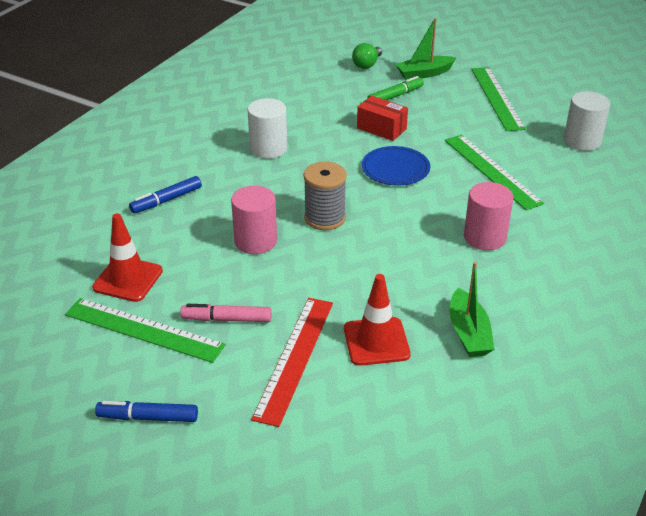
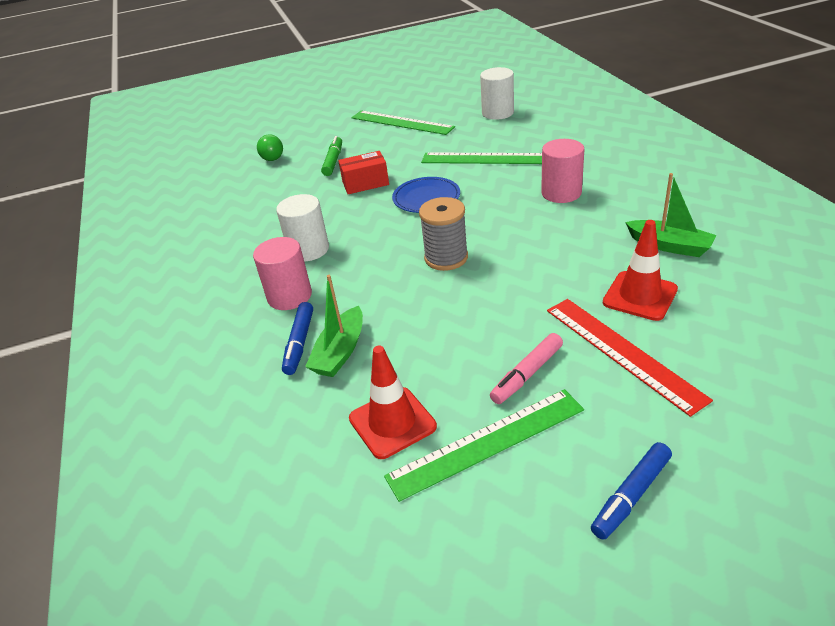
camera: 45 degrees left, 0 degrees up
pink cylinder [231,186,277,254] -> pink cylinder moved to [253,237,312,310]
green boat [396,18,456,80] -> green boat moved to [305,275,363,377]

